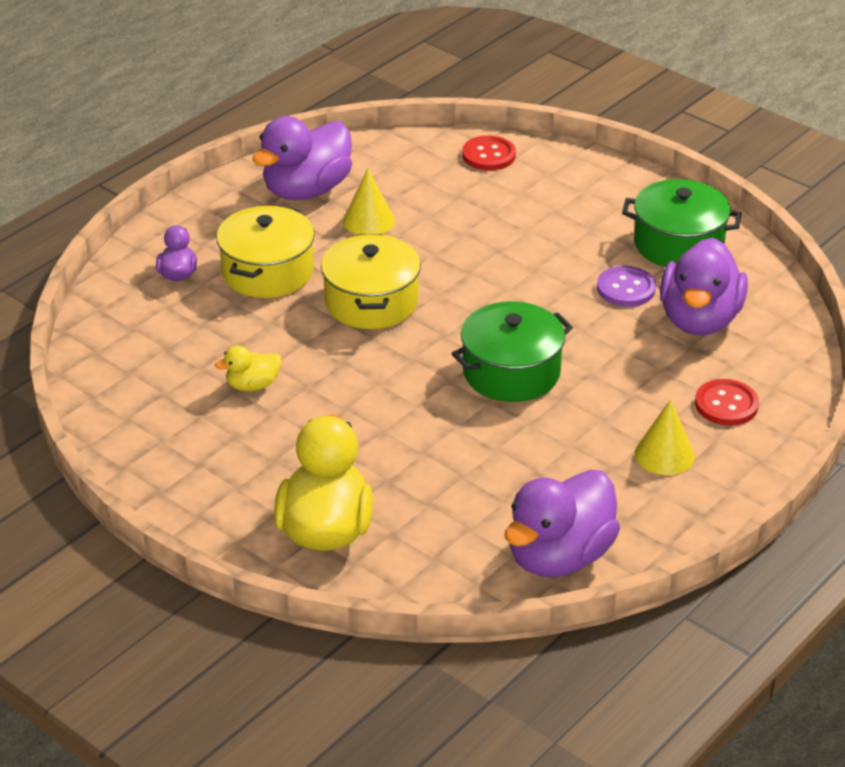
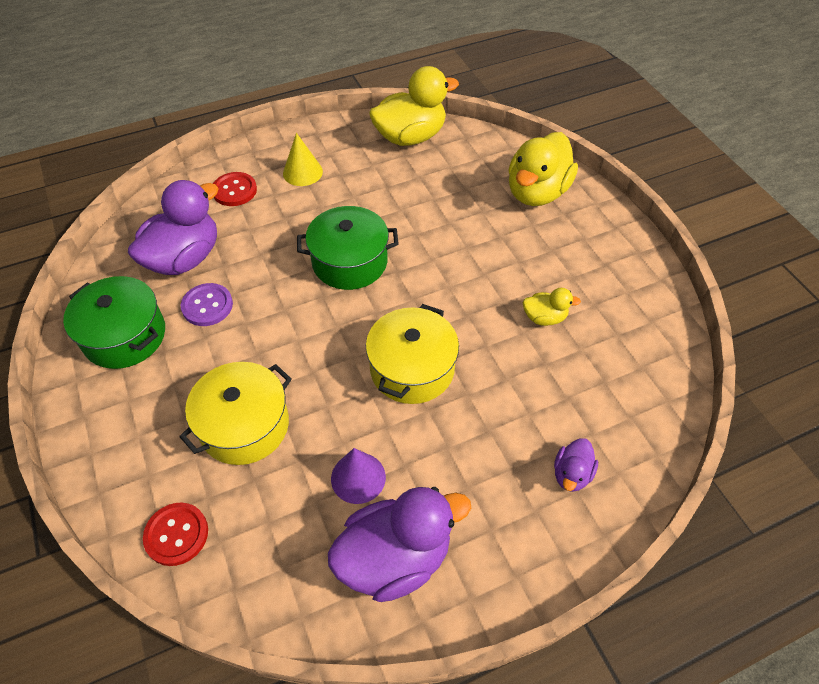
camera: 155 degrees left, 15 degrees up
yellow pot [216,205,315,298] -> yellow pot moved to [179,362,292,465]
yellow cone [343,169,395,235] -> purple cone [331,448,386,504]
purple duck [505,470,620,577] -> yellow duck [369,66,459,146]

